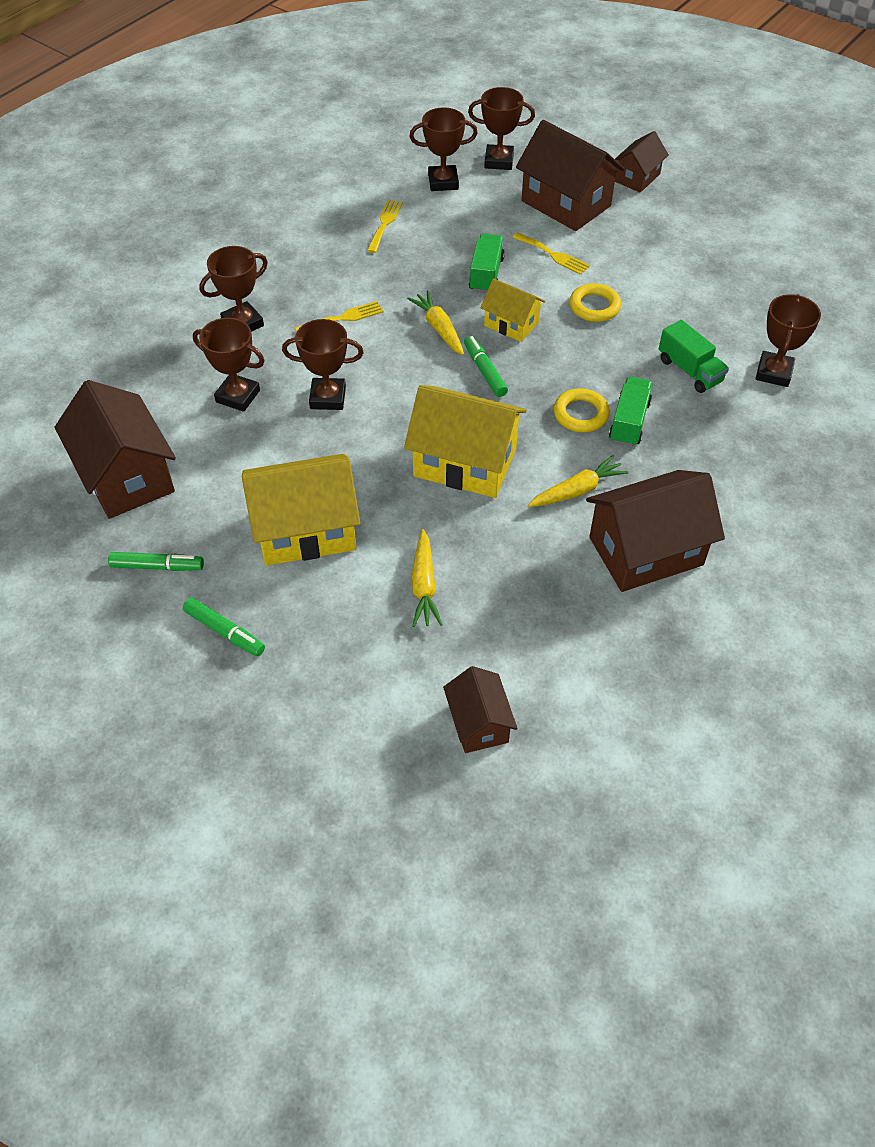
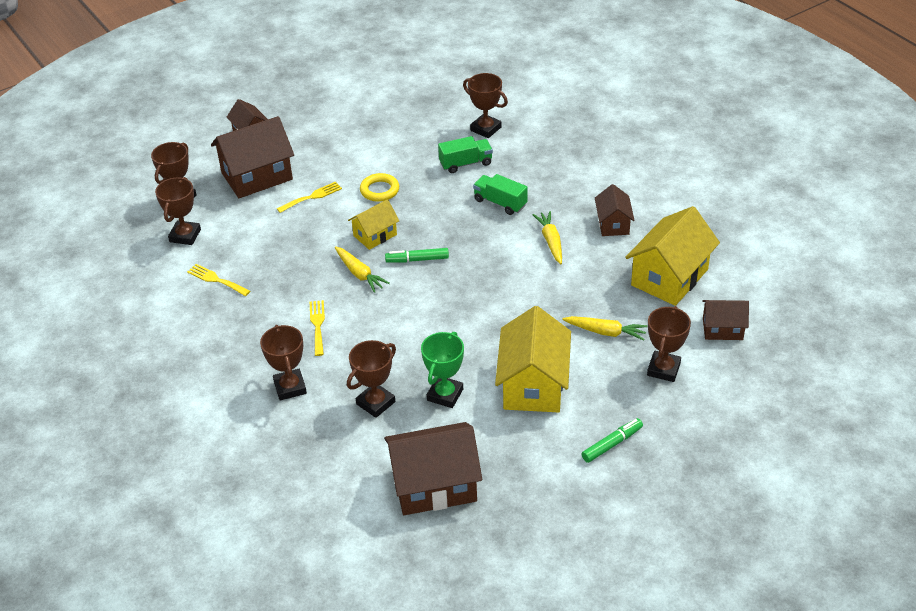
camera: 70 degrees left, 10 degrees down
green marker [108,552,204,571] -> none
brown trophy [282,319,364,410] -> brown trophy moved to [647,306,691,382]
yellow house [404,385,527,498] -> yellow house moved to [625,206,720,306]
yellow carrot [407,291,464,355] -> yellow carrot turned 120 degrees counterclockwise [334,246,390,293]
green truck [469,234,505,293] -> none
yellow ring [554,389,610,432] -> none
brown house [586,470,725,592] -> brown house [595,184,635,236], size x0.56
none -> green trophy [421,332,464,408]

